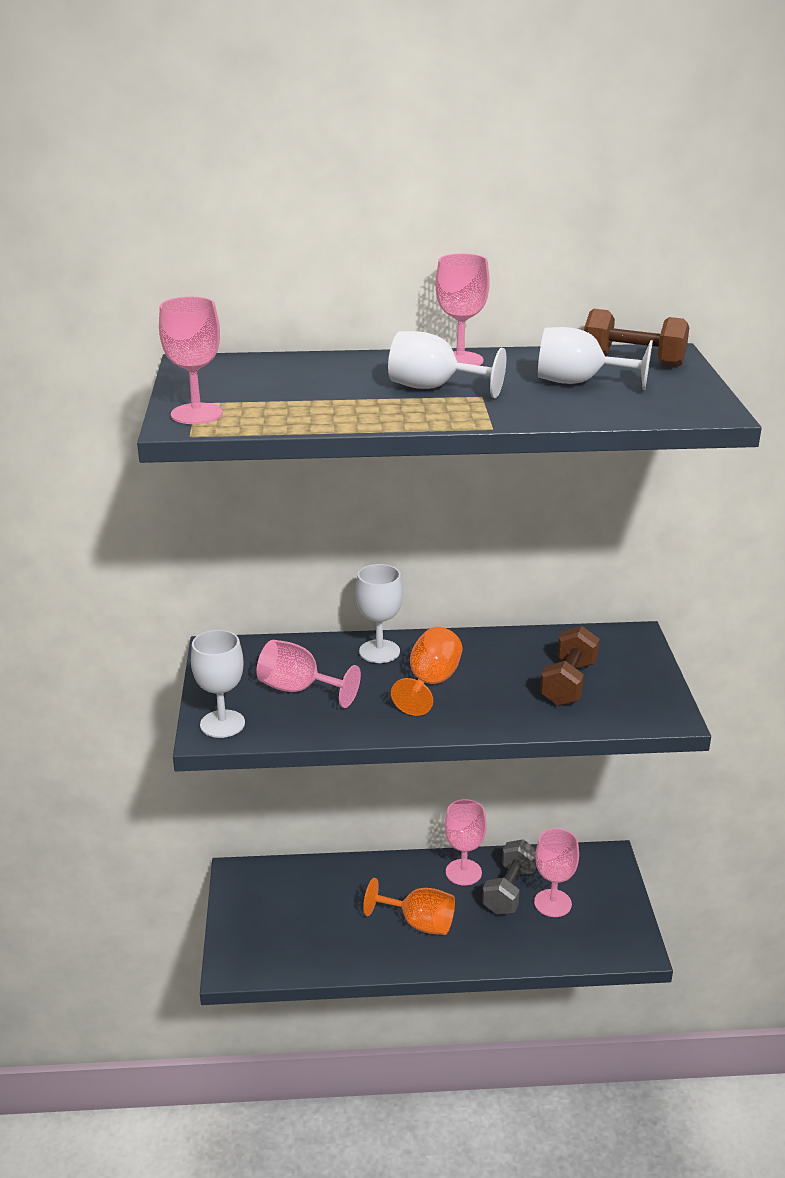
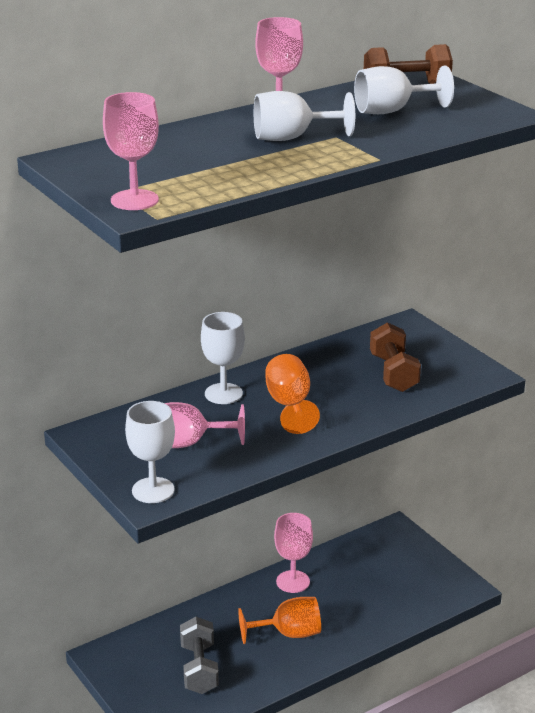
camera: 30 degrees left, 0 degrees up
grey dumbbell [482,840,537,915] -> grey dumbbell moved to [180,617,219,694]
pink goblet [534,828,579,917] -> none

